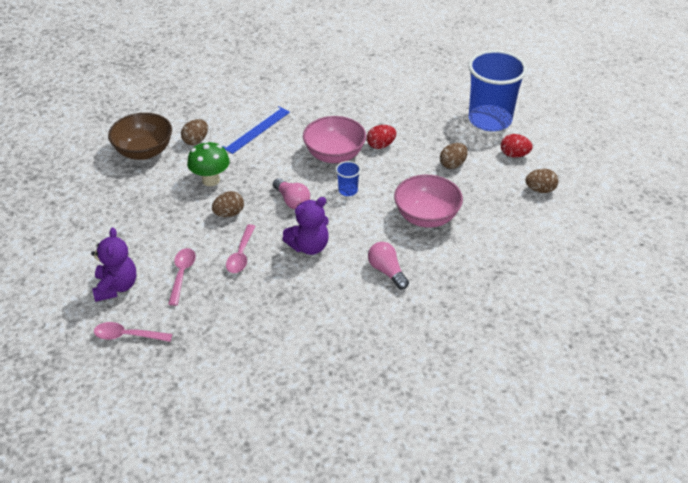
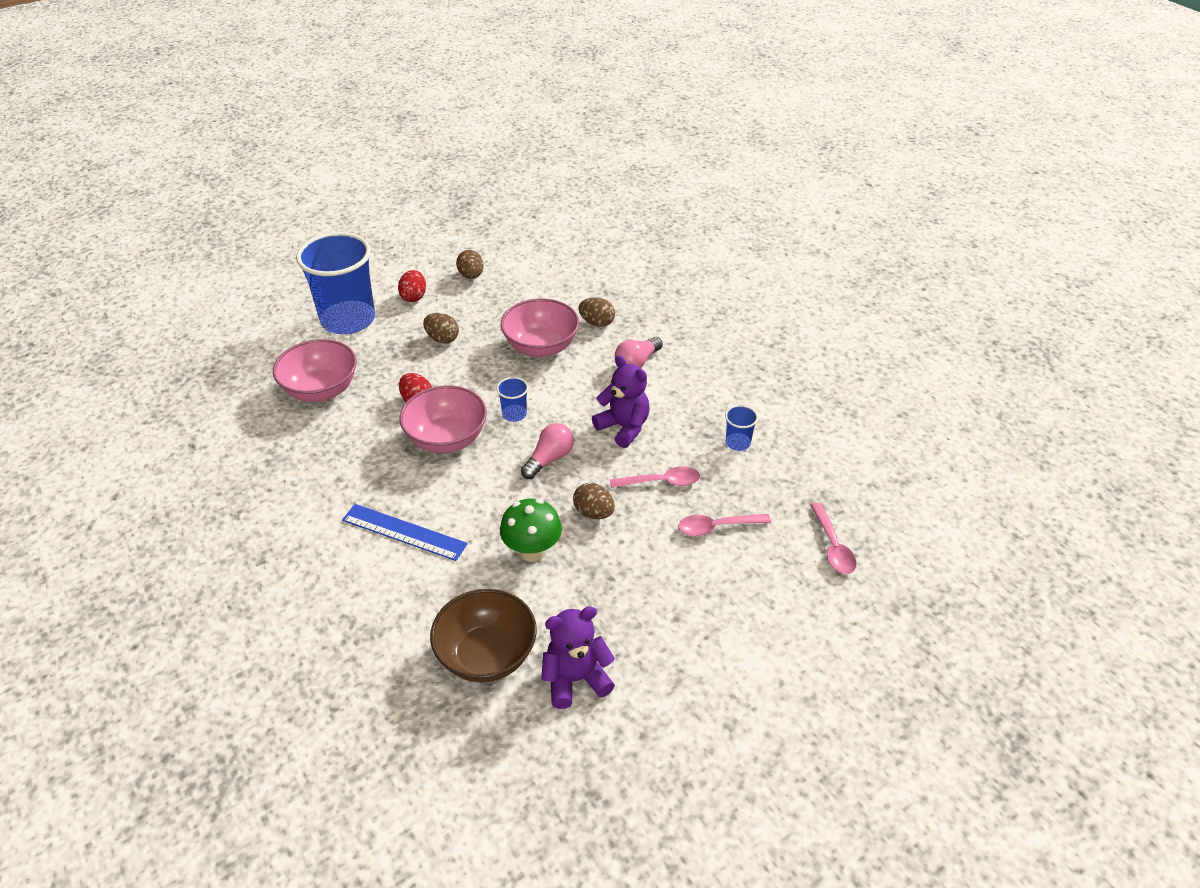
camera: 105 degrees left, 0 degrees up
purple teddy bear [91,228,137,302] -> purple teddy bear moved to [541,606,615,709]
brown egg [181,119,208,145] -> brown egg moved to [578,297,615,327]
none -> pink bowl [273,339,357,402]
none -> blue cup [725,405,758,451]

